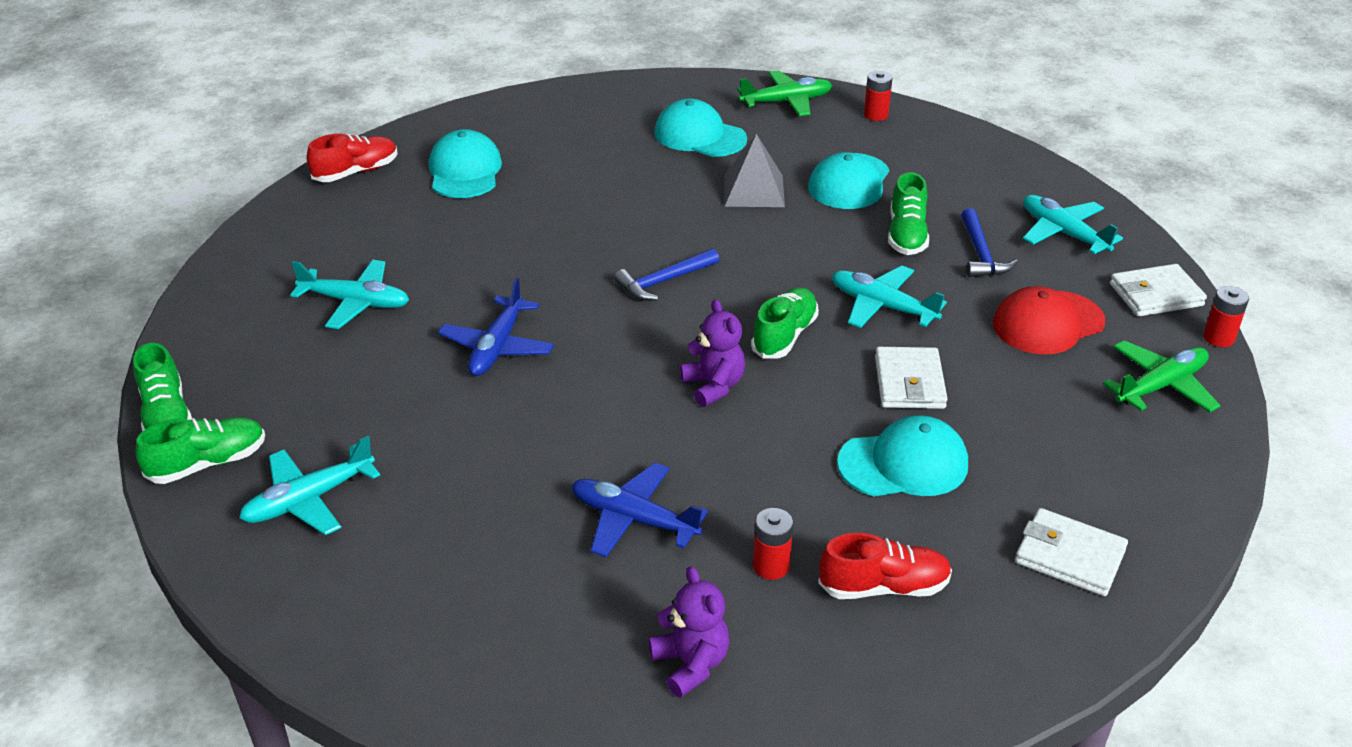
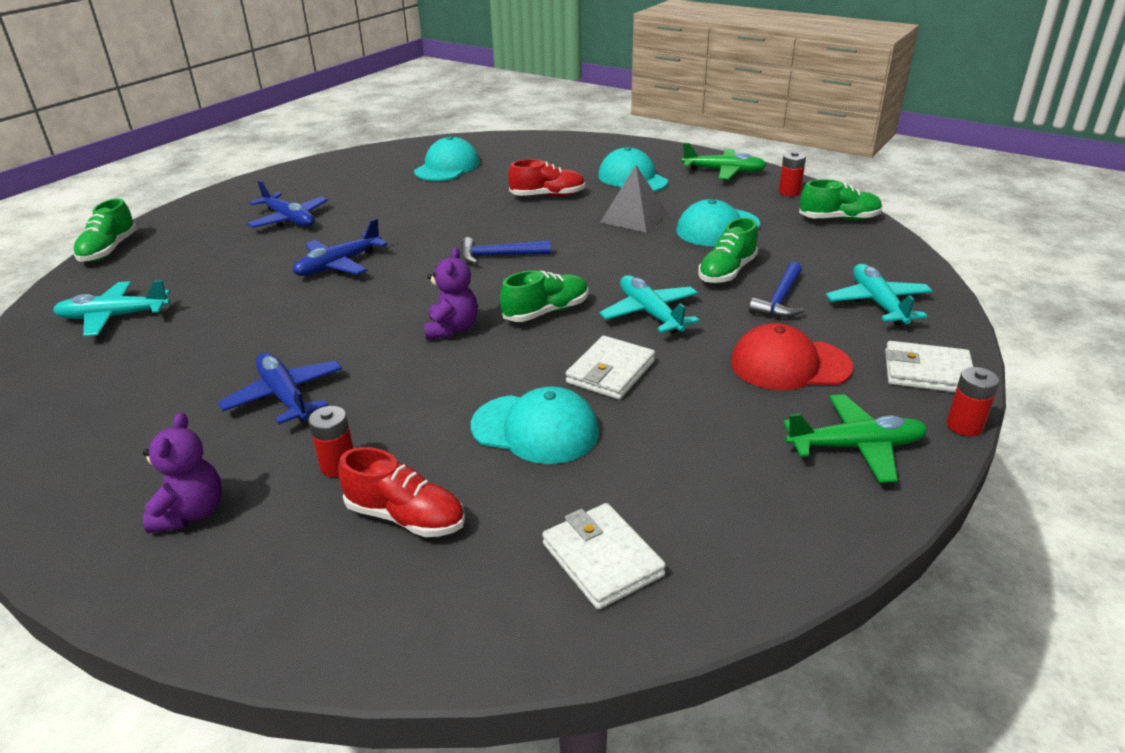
camera: 30 degrees right, 5 degrees down
green shoe [136,417,265,484] -> green shoe moved to [799,179,883,220]
turquoise plane [290,260,409,329] -> blue plane [247,180,328,228]
red shoe [307,133,398,182] -> red shoe moved to [508,159,586,196]

